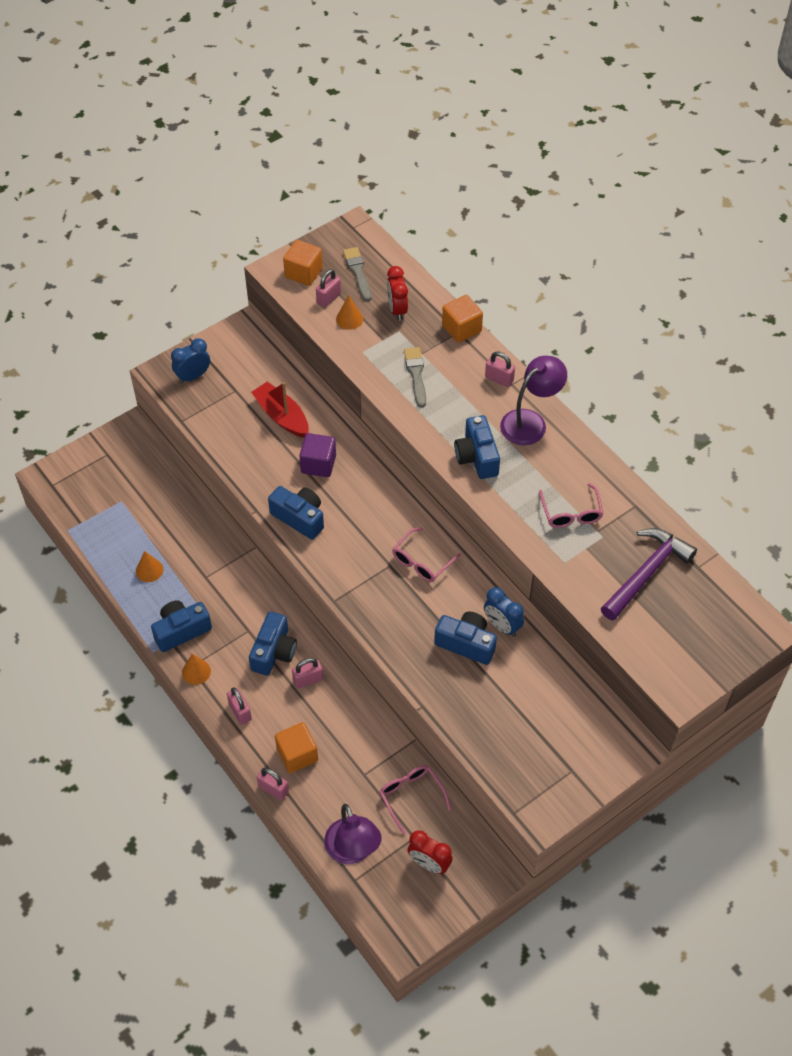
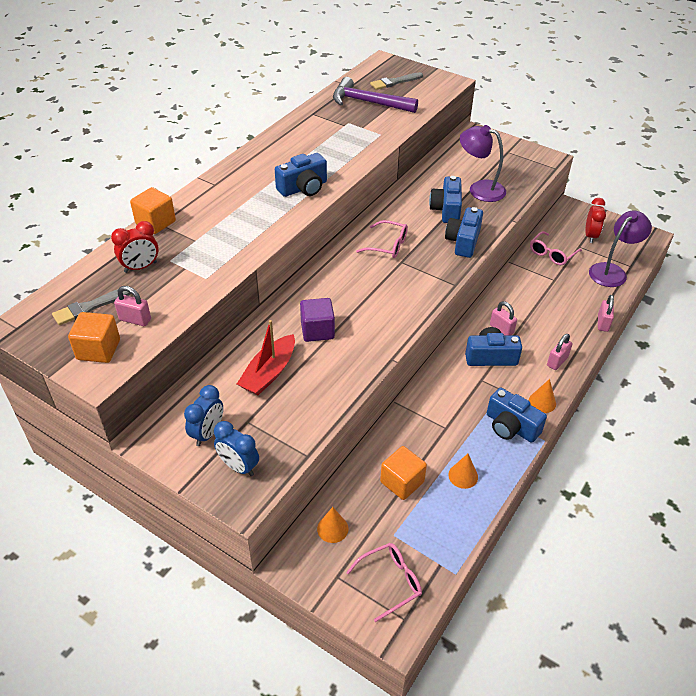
camera: 110 degrees left, 10 degrees down
blue camera [268,486,324,540] -> blue camera moved to [445,207,483,258]
orange cube [275,722,318,773] -> orange cube moved to [380,446,427,500]
orange cone [336,295,363,330] -> orange cone moved to [317,507,349,543]
grey brush [404,347,426,408] -> grey brush moved to [370,72,423,90]
blue clock [484,587,524,637] -> blue clock moved to [184,385,223,446]
pink padlock [485,352,515,387] -> none
purple lamp [500,356,567,445] -> purple lamp moved to [460,125,506,202]
pink glasses [539,483,604,528] -> pink glasses moved to [346,543,422,622]

